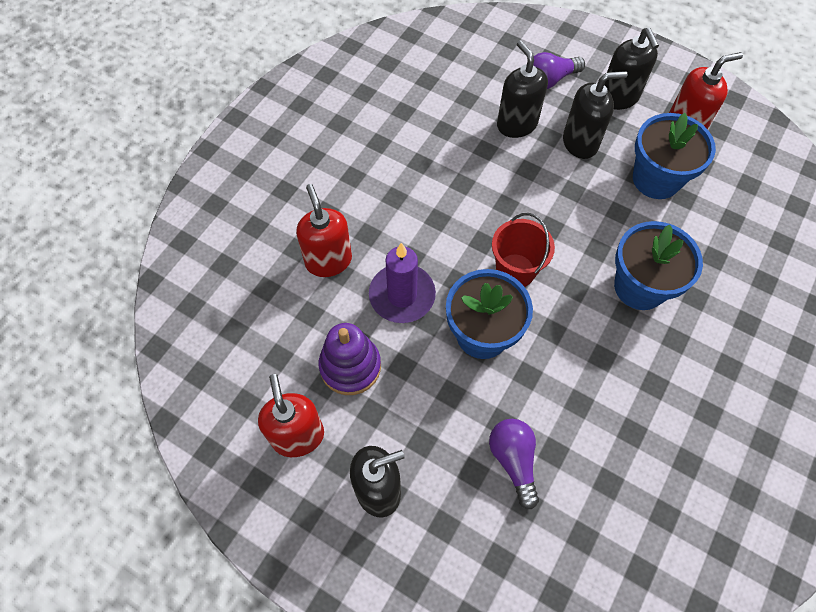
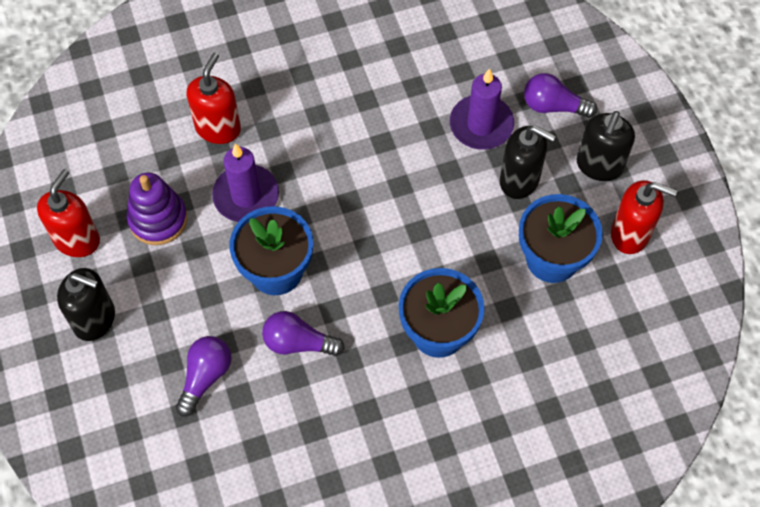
camera: 40 degrees right, 0 degrees up
red bucket [492,213,555,287] -> none
black soap dispenser [497,41,548,138] -> purple candle [450,68,514,150]
none -> purple light bulb [262,311,345,356]

